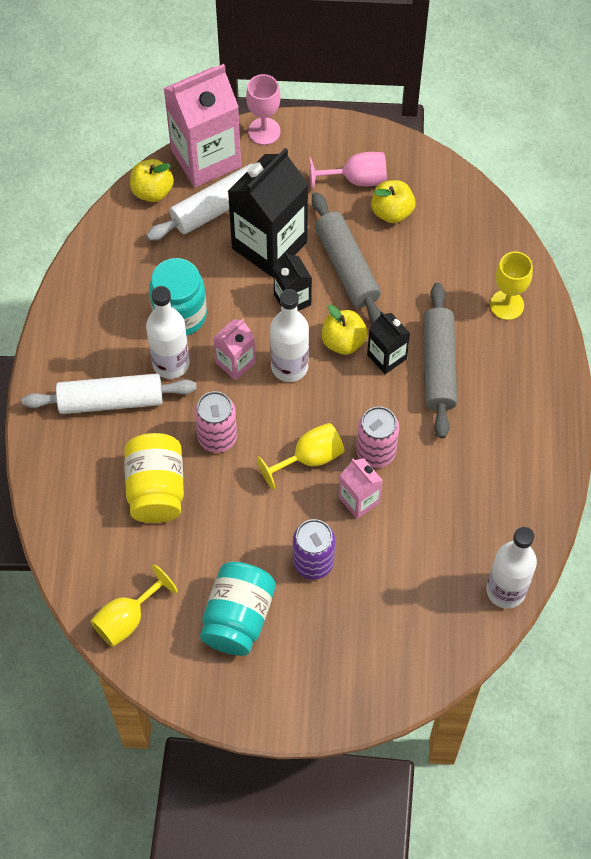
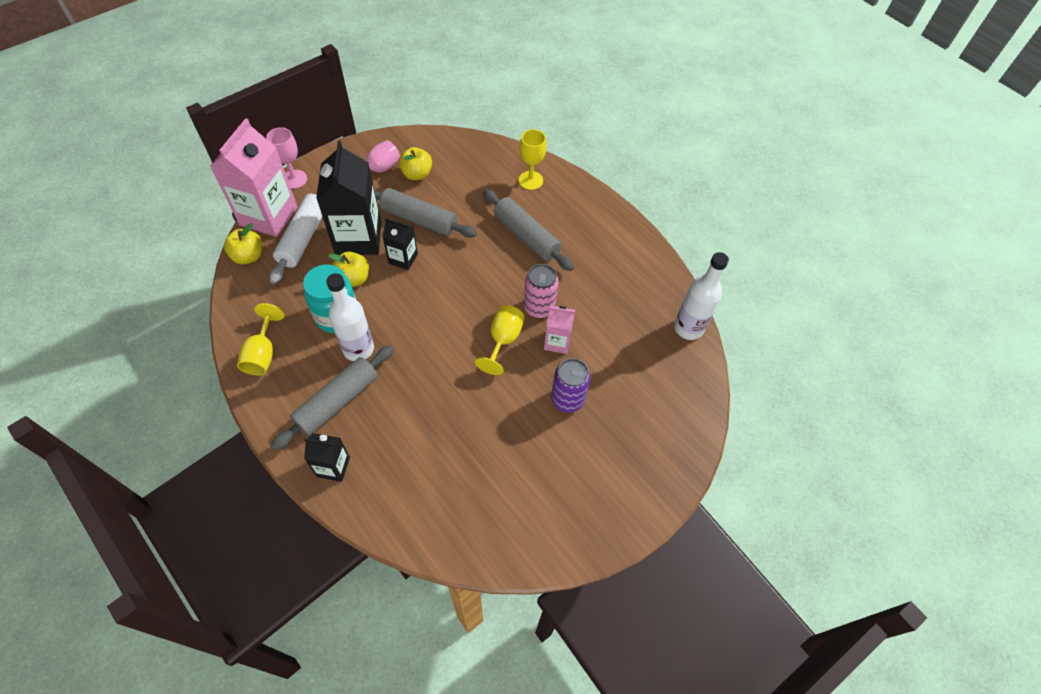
camera: 45 degrees left, 5 degrees down
white rolling pin [22,373,197,414] -> grey rolling pin [271,346,394,450]
yellow goblet [90,564,178,647] -> yellow goblet moved to [237,303,285,375]
yellow jar [124,433,184,523] -> none
pink can [195,391,237,453] -> none
turquoise jar [200,562,276,656] -> none
pink carton [213,319,256,380] -> none
white bottle [270,289,309,382] -> none
yellow apple [322,305,368,355] -> yellow apple moved to [328,252,369,287]
black carton [367,312,410,374] -> black carton moved to [304,433,350,482]

